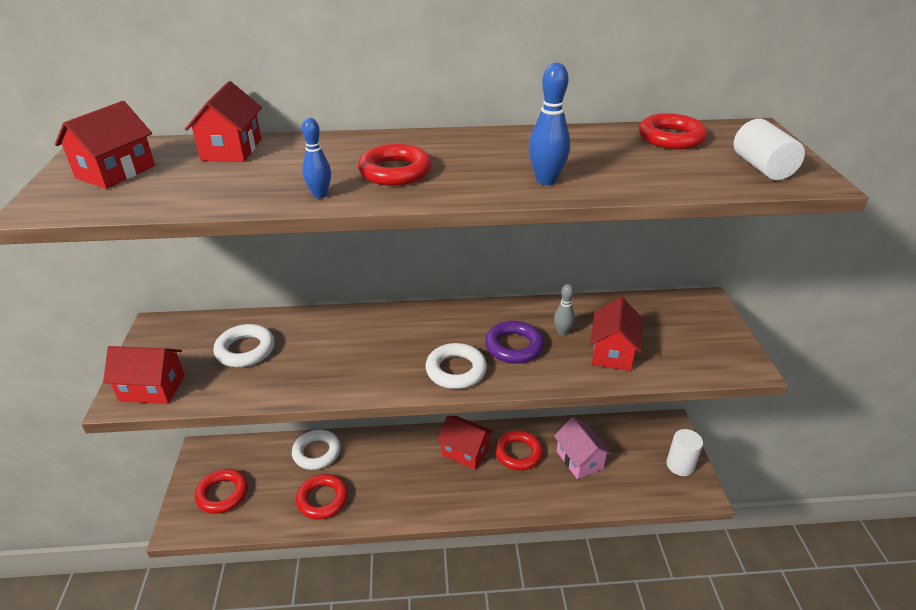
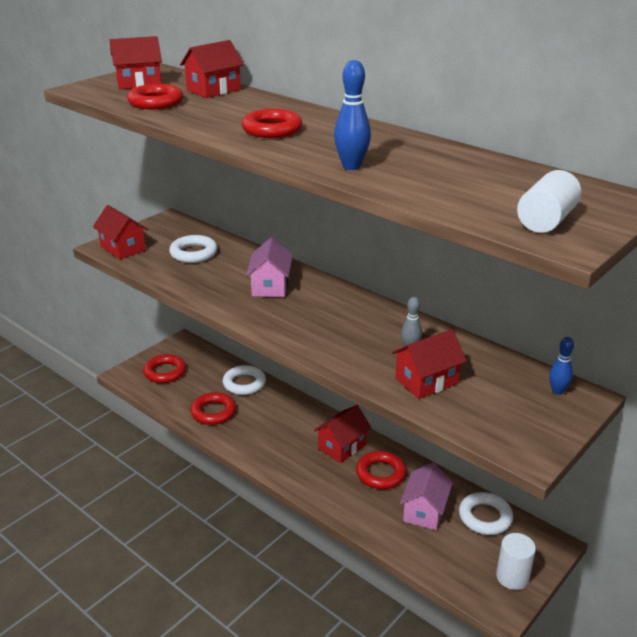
camera: 45 degrees right, 5 degrees down
blue bowling pin [302,118,331,198] -> blue bowling pin moved to [549,337,574,395]
white ring [425,343,487,389] -> white ring moved to [459,492,513,535]
red house [437,416,494,470] -> red house turned 60 degrees clockwise [314,405,372,463]
purple ring [485,321,544,364] -> none
red ring [639,113,708,149] -> red ring moved to [127,84,184,109]
none -> pink house [246,237,293,297]

